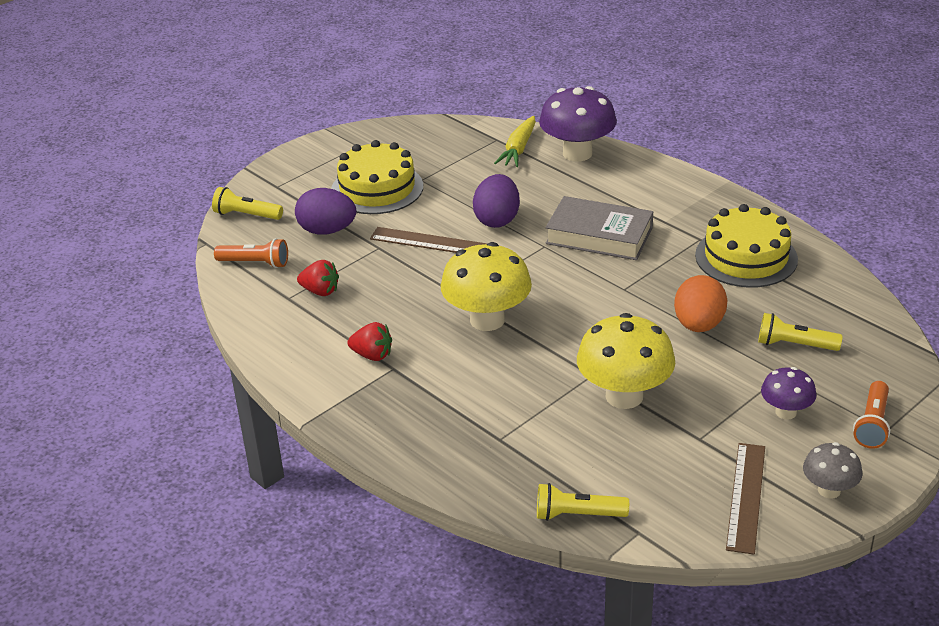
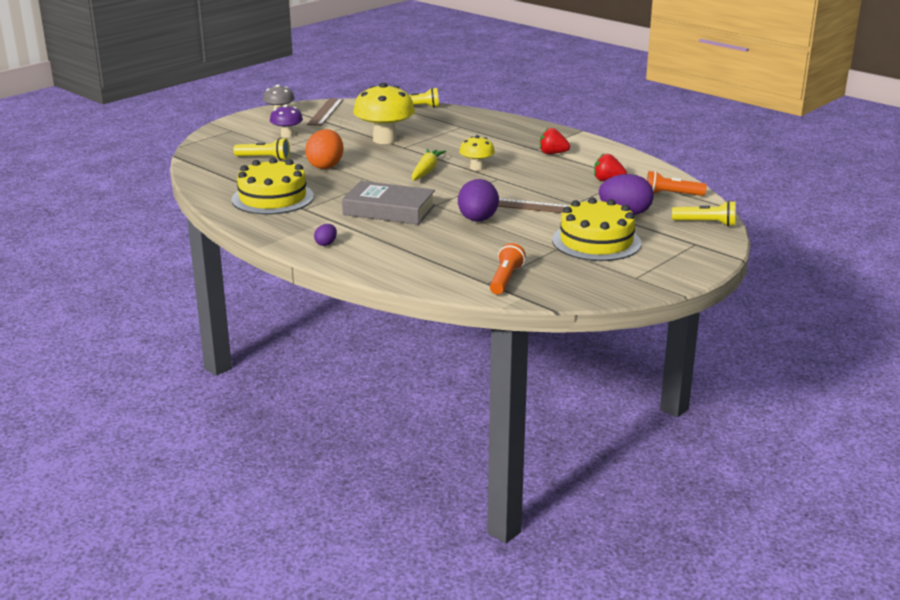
camera: 175 degrees right, 10 degrees down
yellow mushroom [441,242,532,331] -> yellow mushroom [459,135,495,171], size x0.55
yellow carrot [494,116,536,167] -> yellow carrot moved to [412,149,446,181]
purple mushroom [539,86,617,162] -> none
orange flashlight [853,381,890,449] -> orange flashlight moved to [490,243,526,294]
none -> purple egg [314,224,337,246]

